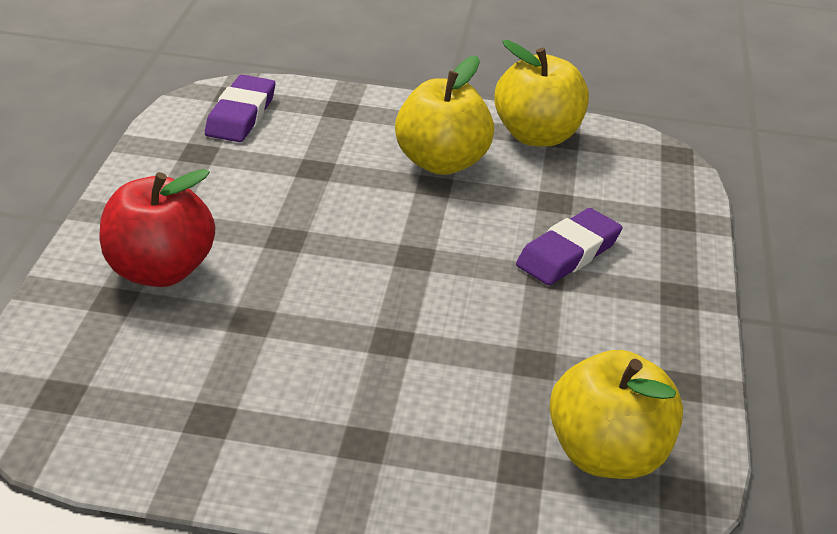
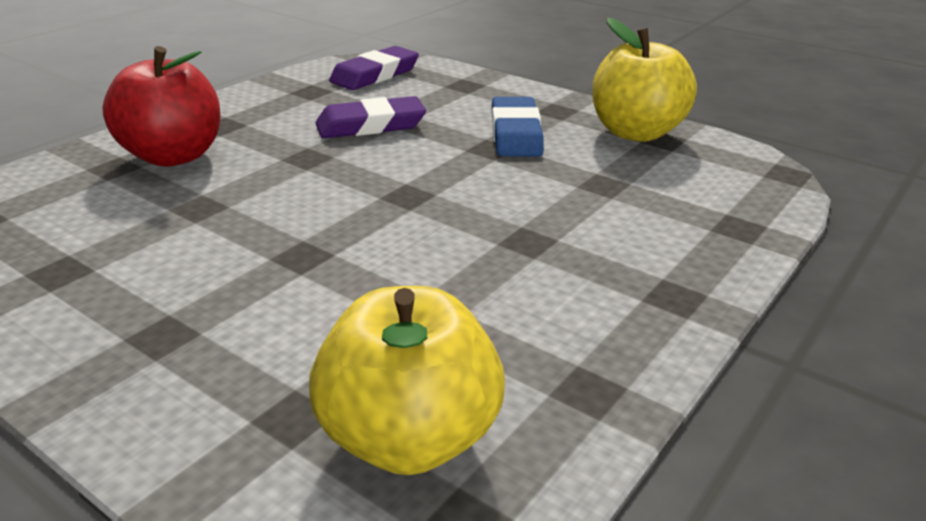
camera: 30 degrees right, 5 degrees down
yellow apple [395,56,494,175] -> blue eraser [492,97,544,156]
purple eraser [516,208,622,285] -> purple eraser moved to [316,96,426,138]

